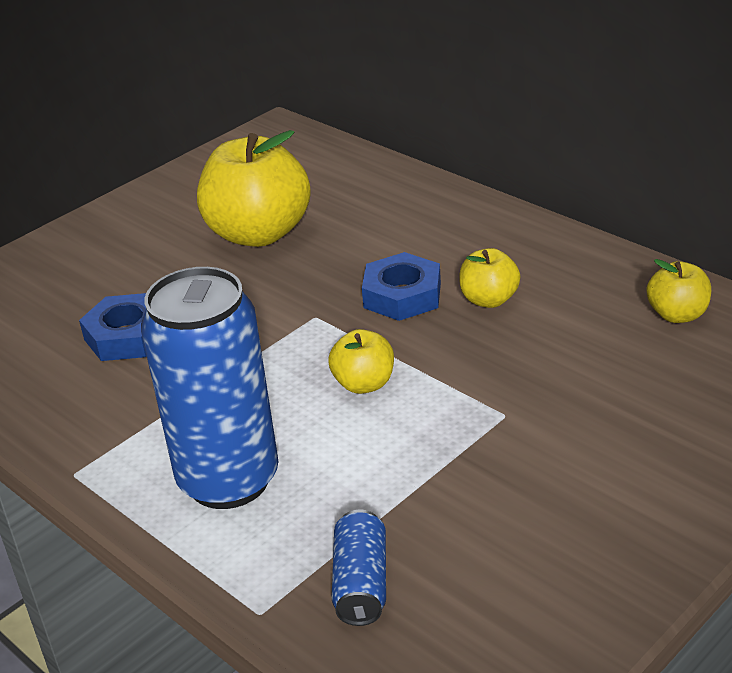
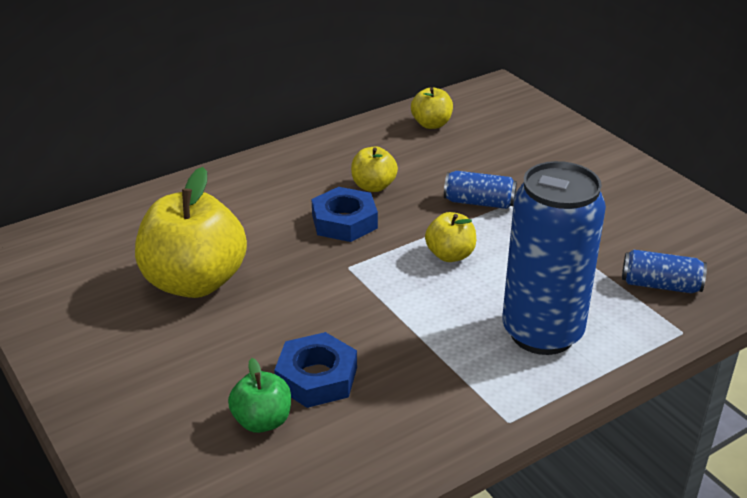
camera: 80 degrees left, 0 degrees up
none -> green apple [228,358,291,433]
none -> blue can [444,171,517,209]

